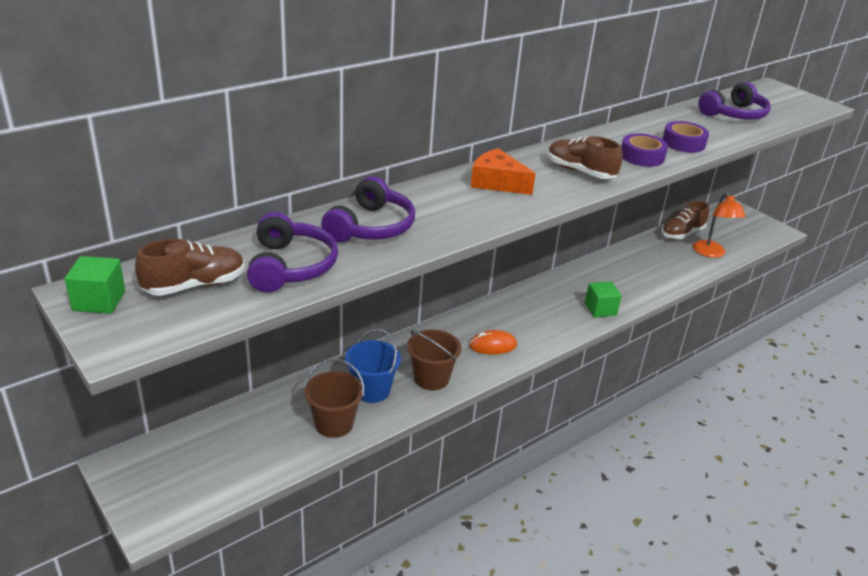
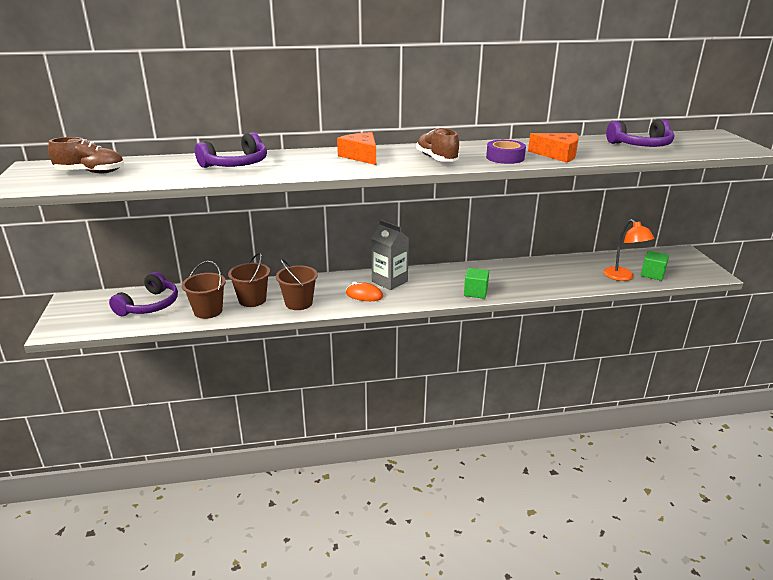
camera: 30 degrees right, 5 degrees down
green cube [65,256,125,314] -> green cube moved to [641,251,669,281]
purple headphones [247,212,338,292] -> purple headphones moved to [109,272,178,316]
blue bucket [345,329,401,403] -> brown bucket [228,253,270,307]
brown shoe [661,201,709,239] -> none
purple tape [662,121,709,153] -> orange cheese [528,133,579,163]
orange lamp [693,192,746,258] -> orange lamp turned 45 degrees counterclockwise [603,219,654,281]
none -> grey carton [371,220,409,290]

